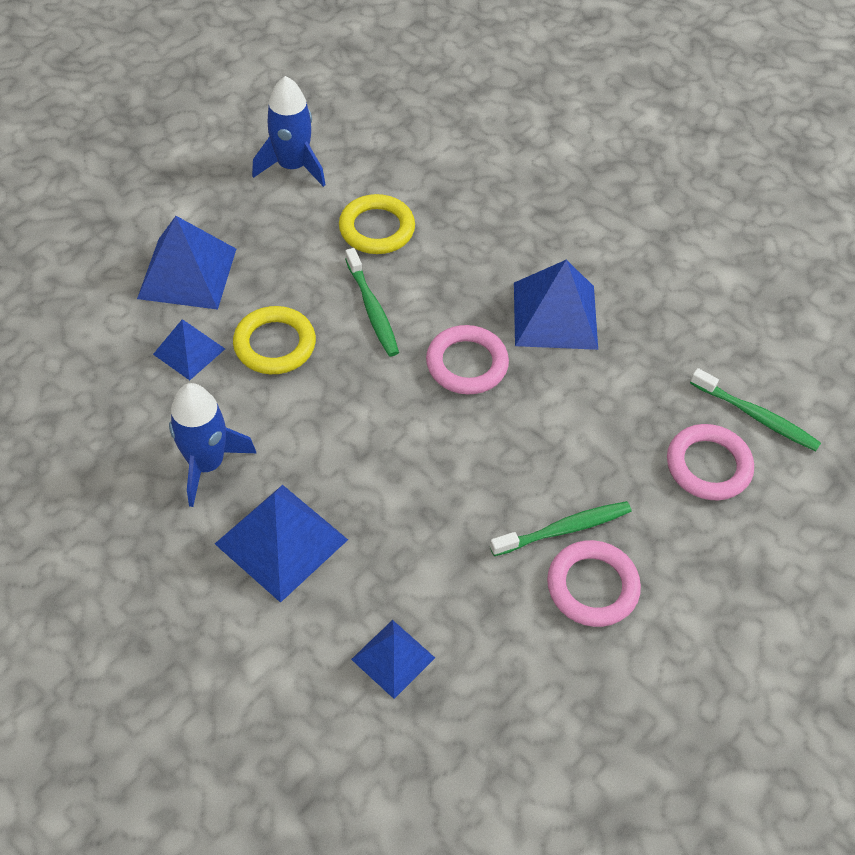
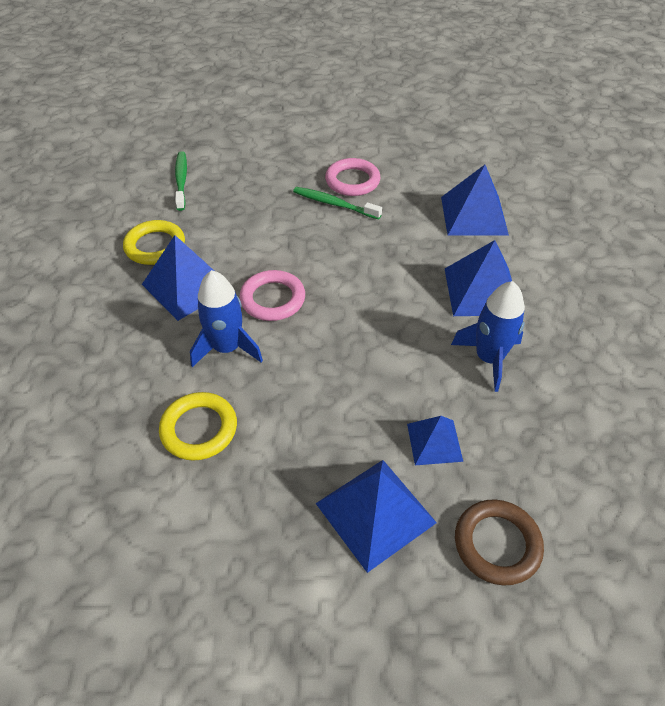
camera: 130 degrees left, 5 degrees down
yellow ring [233,306,316,374] -> yellow ring moved to [123,220,185,265]
blue rocket [252,76,326,187] -> blue rocket moved to [190,270,263,367]
green toothbrush [345,248,399,356] -> none
blue pyramid [351,620,435,699] -> blue pyramid [441,165,509,236], size x1.67
pink ring [667,424,754,500] -> none
none -> brown ring [455,499,544,586]

